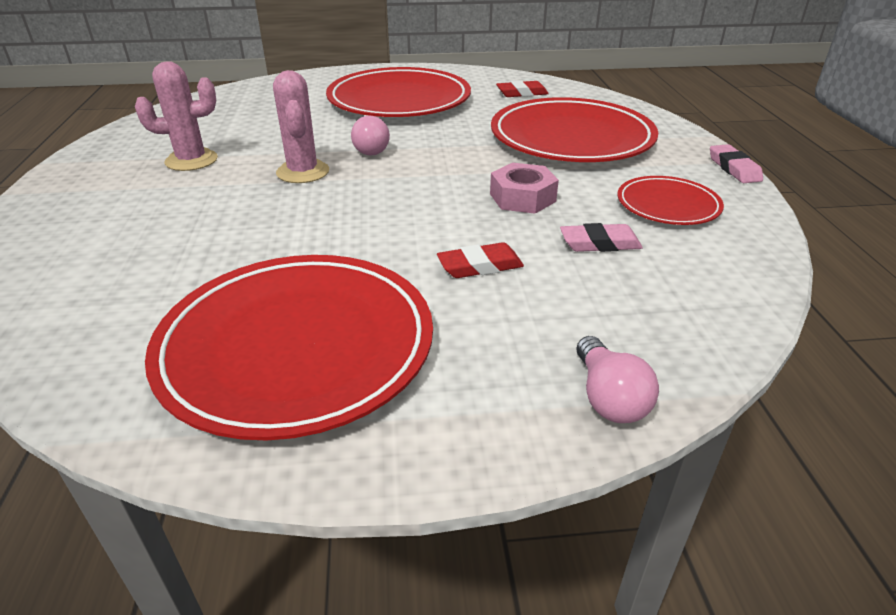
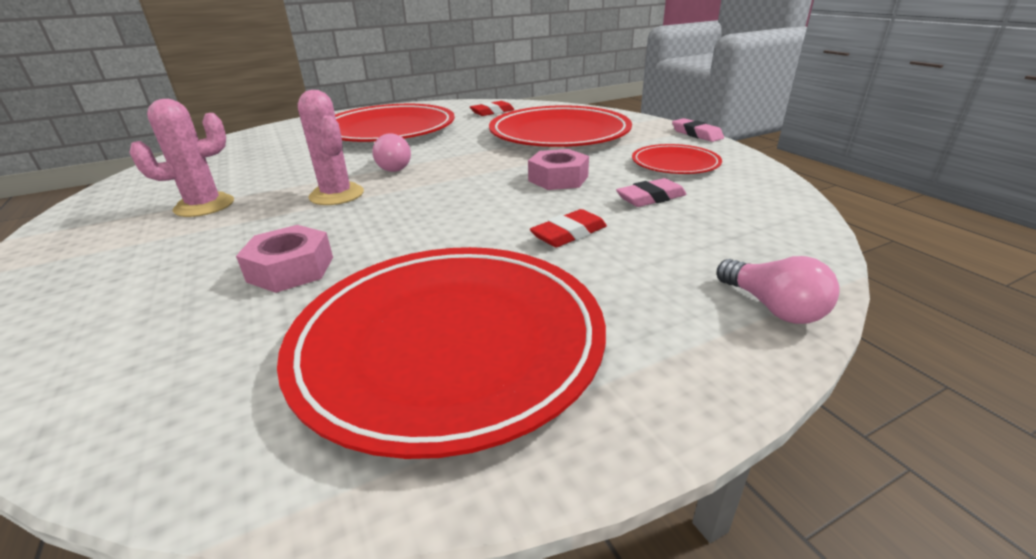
camera: 20 degrees left, 5 degrees down
none -> pink nut [236,225,333,293]

